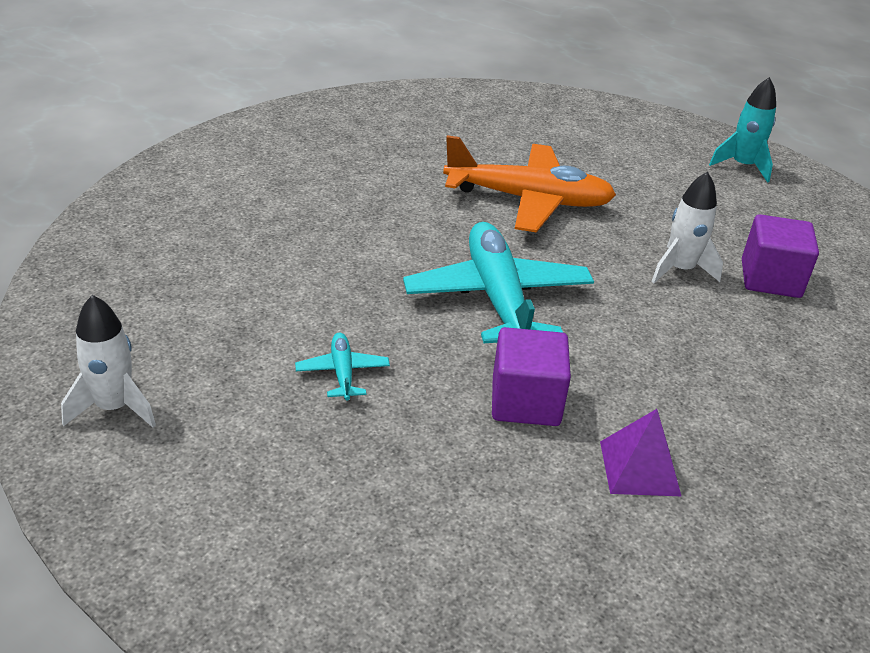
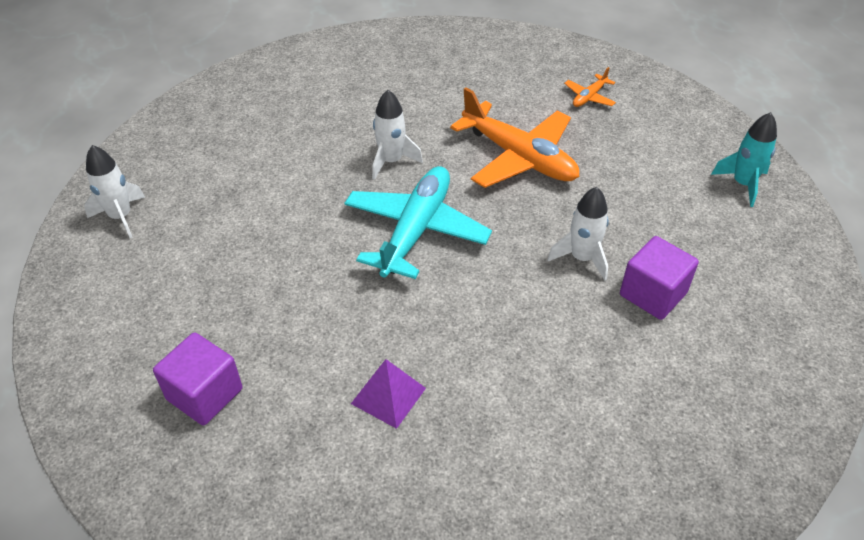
camera: 35 degrees right, 10 degrees up
turquoise plane [295,333,390,400] -> none
purple cube [492,327,571,426] -> purple cube moved to [153,332,243,426]
none -> white rocket [372,90,423,180]
none -> orange plane [564,67,616,107]

